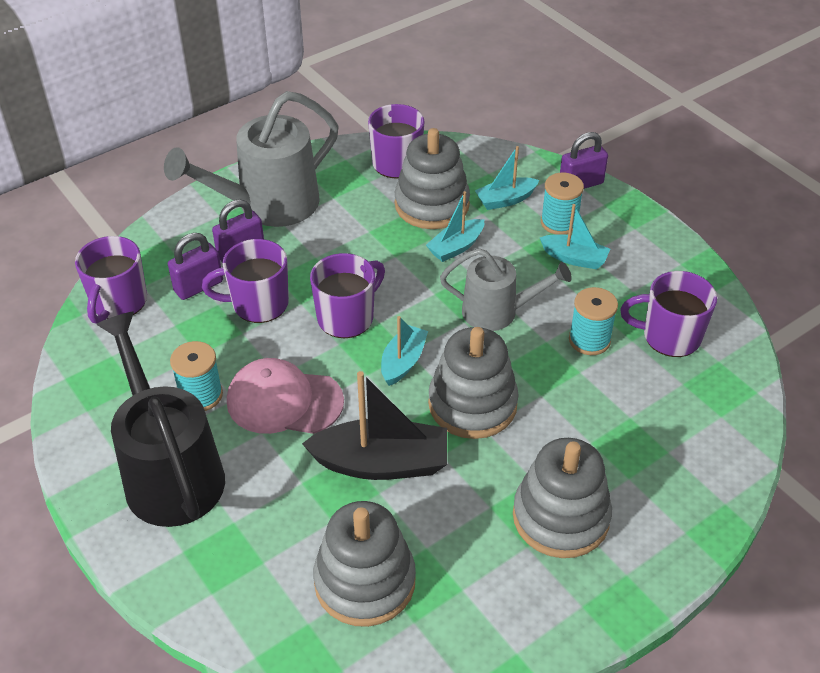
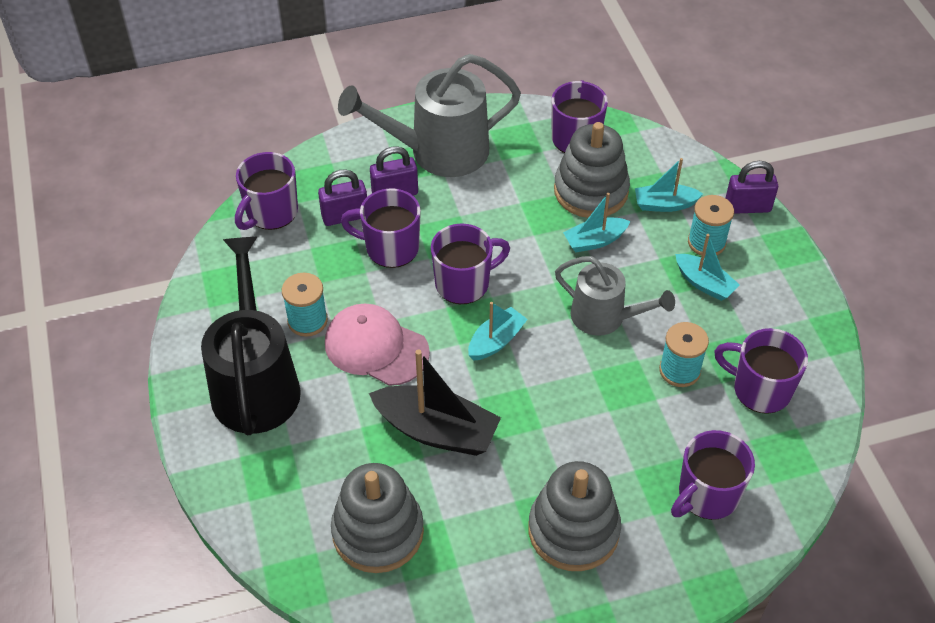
camera: 20 degrees right, 5 degrees up
grey stacking toy [428,327,519,439] -> none
none -> purple mug [671,430,755,520]

